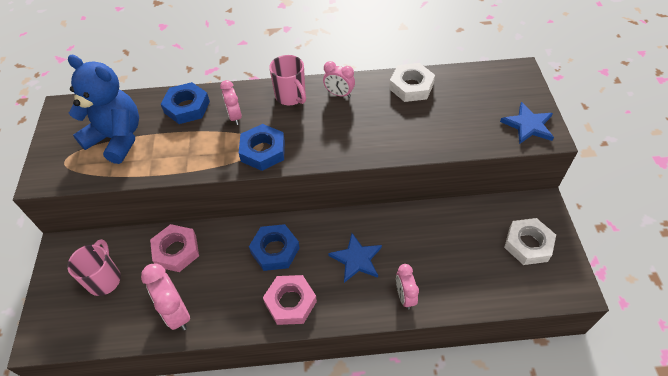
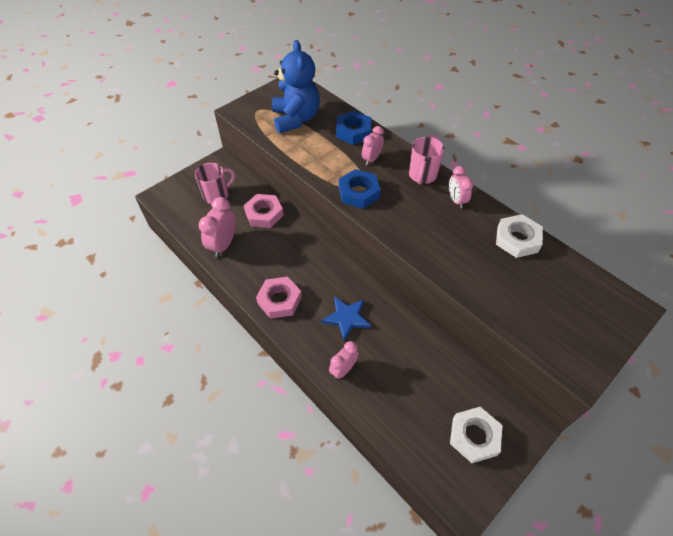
camera: 50 degrees right, 0 degrees up
blue nut [249,224,300,271] -> none
blue star [500,102,554,144] -> none

